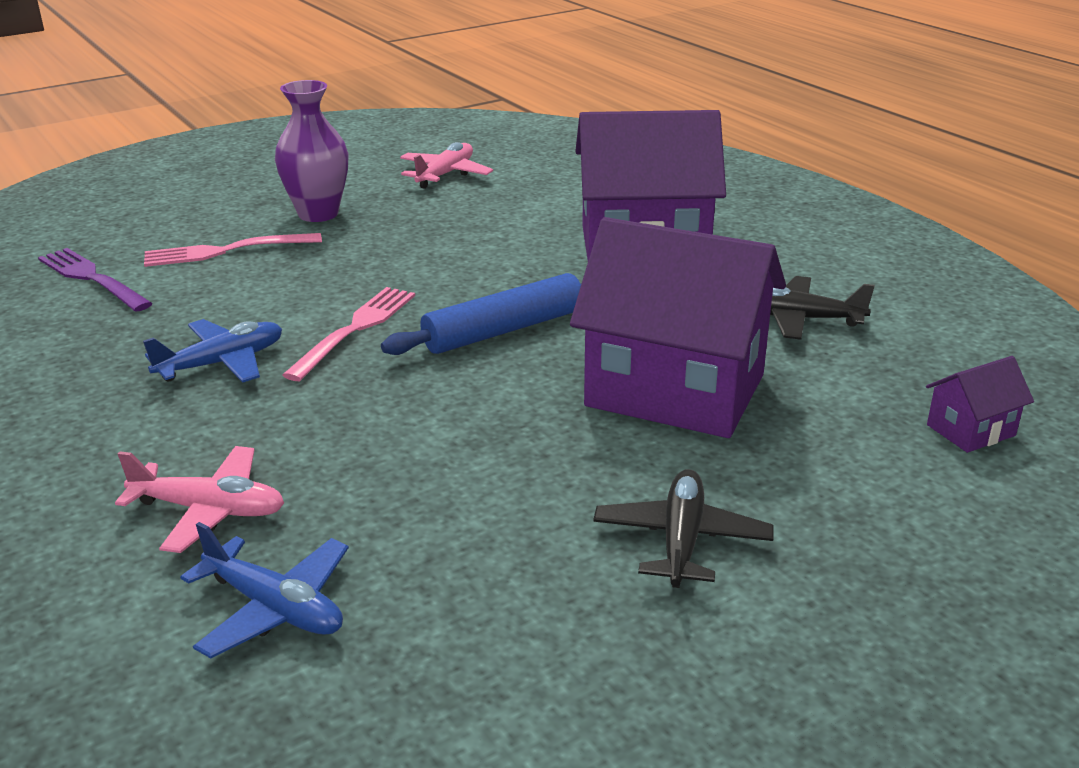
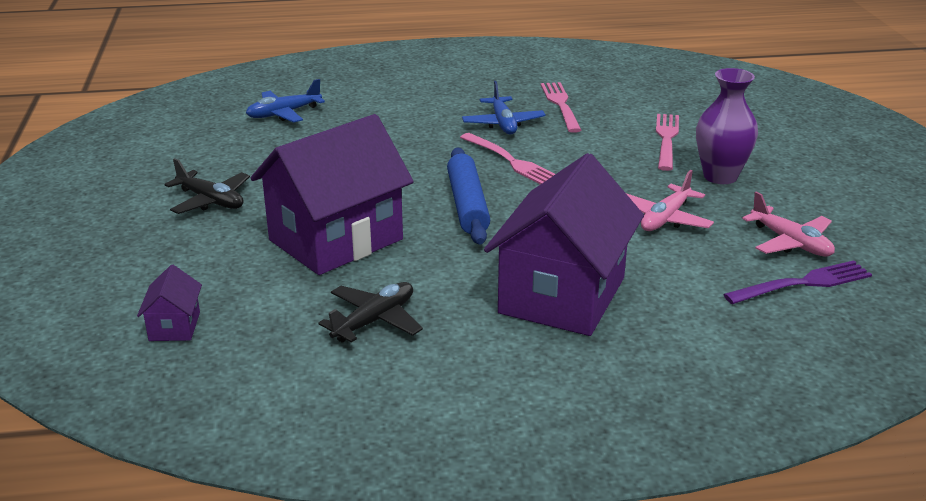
camera: 115 degrees right, 0 degrees up
purple fork [38,248,152,312] -> purple fork moved to [723,260,872,304]
pink plane [115,446,284,553] -> pink plane moved to [626,170,714,231]
none -> pink fork [541,82,581,133]

